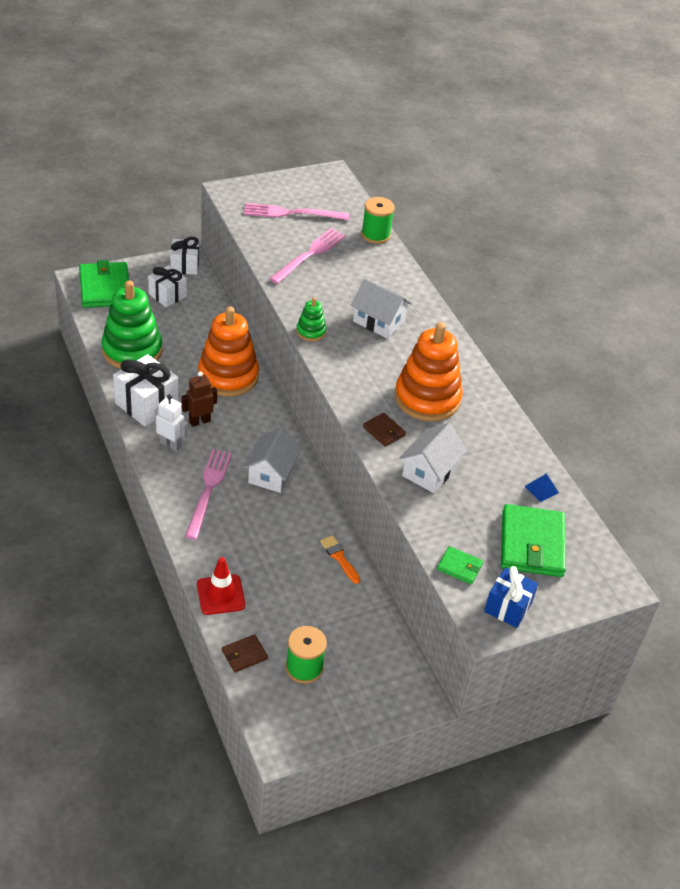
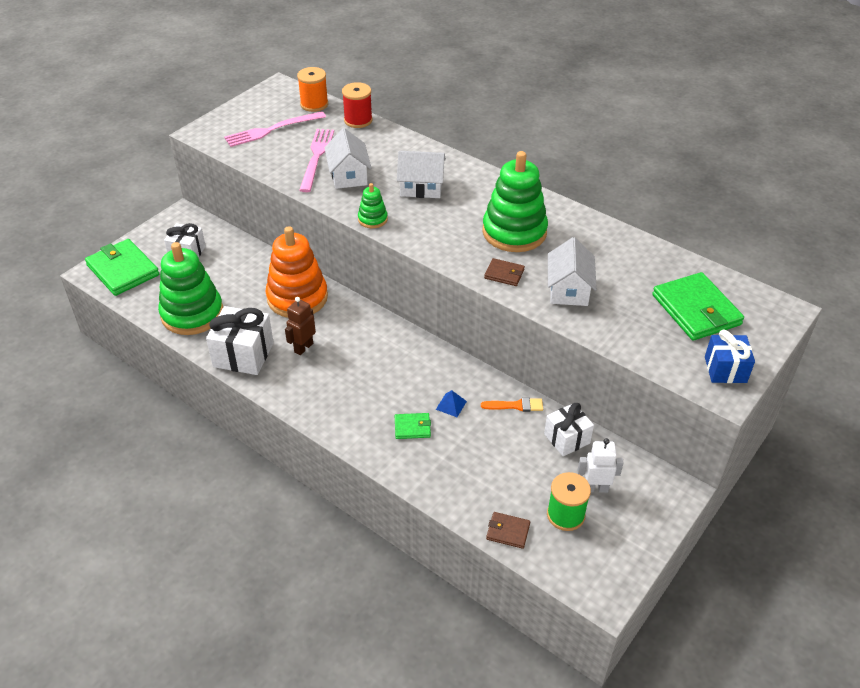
camera: 25 degrees left, 0 degrees up
white robot [155,394,188,451] -> white robot moved to [578,438,624,493]
white gift [170,237,200,275] -> white gift moved to [544,403,594,456]
pink fork [185,449,232,540] -> none
red traffic cone [197,557,245,615] -> none
brown wallet [222,634,268,673] -> brown wallet turned 75 degrees clockwise [486,512,530,549]
white house [243,427,302,493] -> white house moved to [324,128,371,189]
orange brush [320,535,360,584] -> orange brush turned 150 degrees clockwise [481,398,543,412]
green spool [361,197,395,244] -> red spool [342,82,373,128]
orange stacking toy [395,322,463,421] -> green stacking toy [482,151,548,252]
green wallet [437,546,483,584] -> green wallet moved to [395,413,431,439]
blue pyramid [525,473,559,502] -> blue pyramid moved to [436,390,467,417]
none -> orange spool [297,67,328,112]

